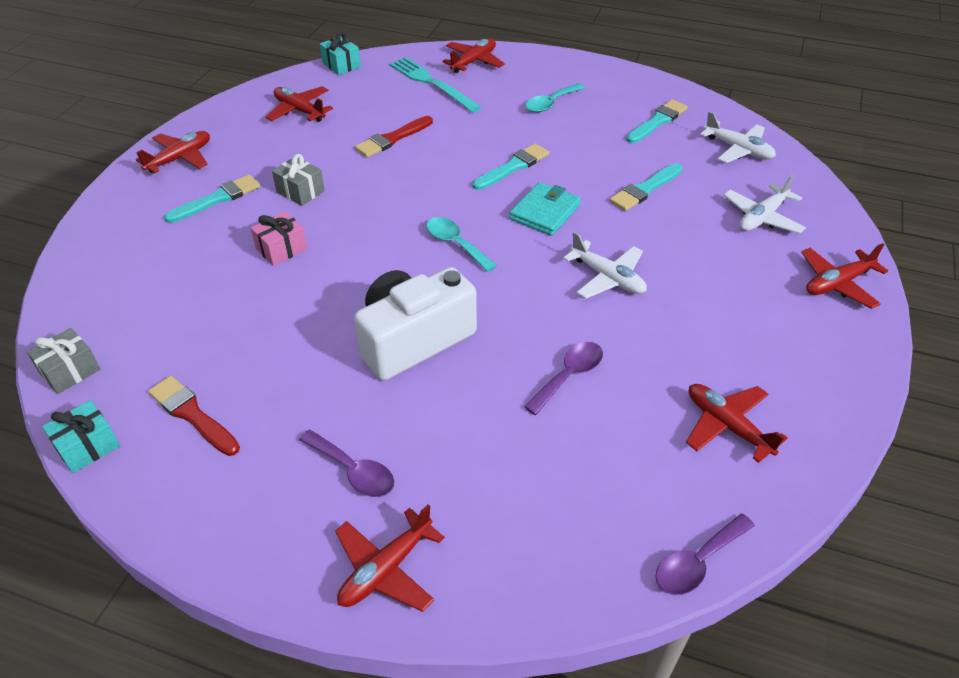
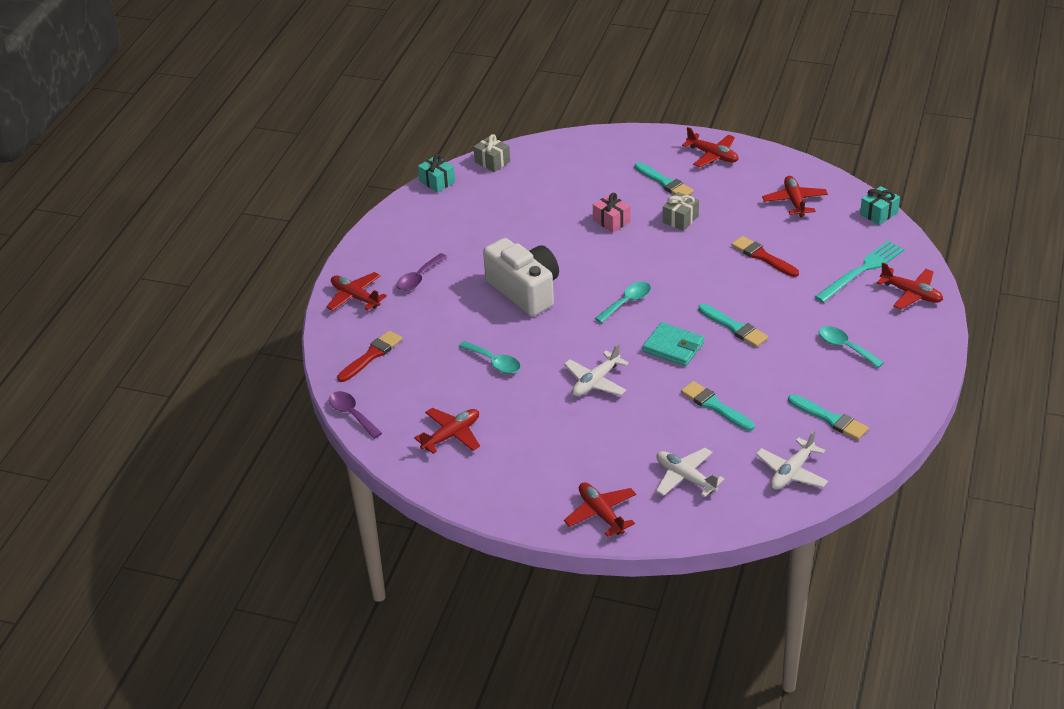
camera: 90 degrees right, 5 degrees down
red brush [148,376,240,456] -> red brush moved to [337,330,402,382]
red plane [265,86,333,122] -> red plane turned 45 degrees counterclockwise [762,176,828,218]
purple spoon [524,342,603,415] -> turquoise spoon [459,341,521,374]

